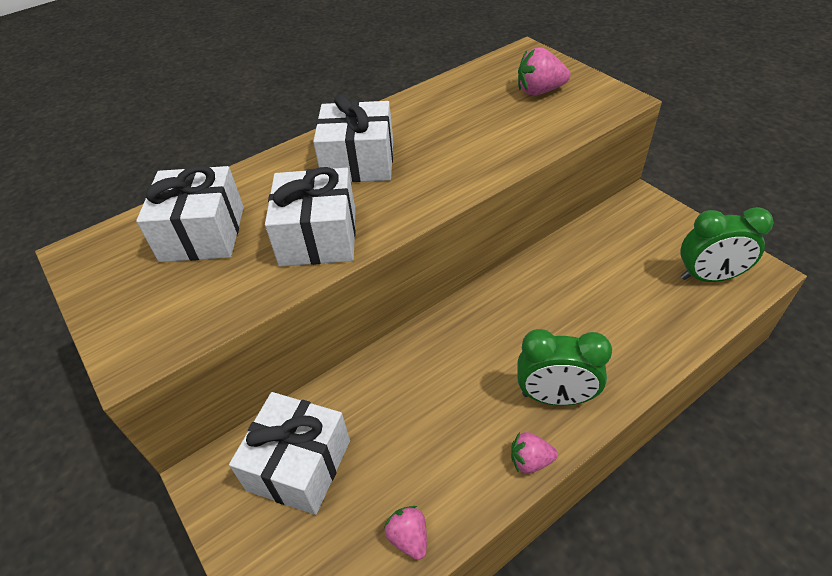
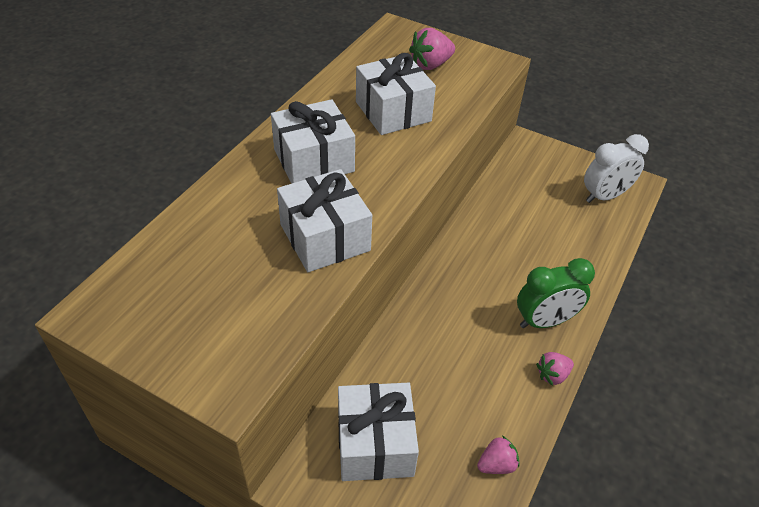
camera: 30 degrees left, 0 degrees up
white gift [136,165,244,262] -> white gift moved to [356,53,436,135]
pink strawberry [384,506,427,560] -> pink strawberry turned 120 degrees clockwise [477,435,520,474]
green clock [680,207,773,282] -> white clock [584,134,649,203]

